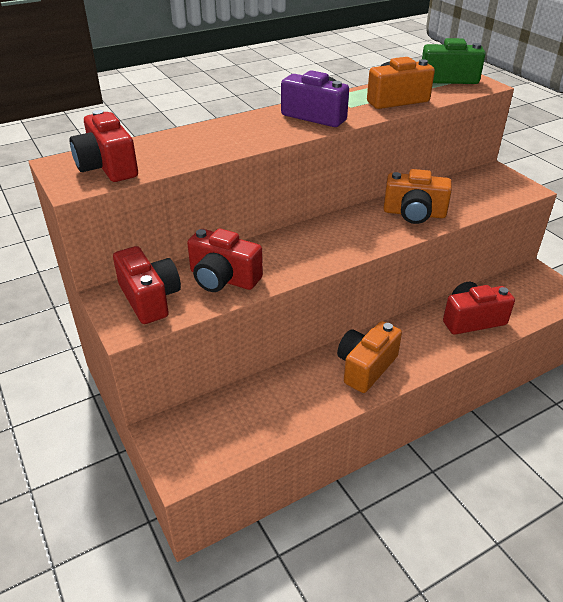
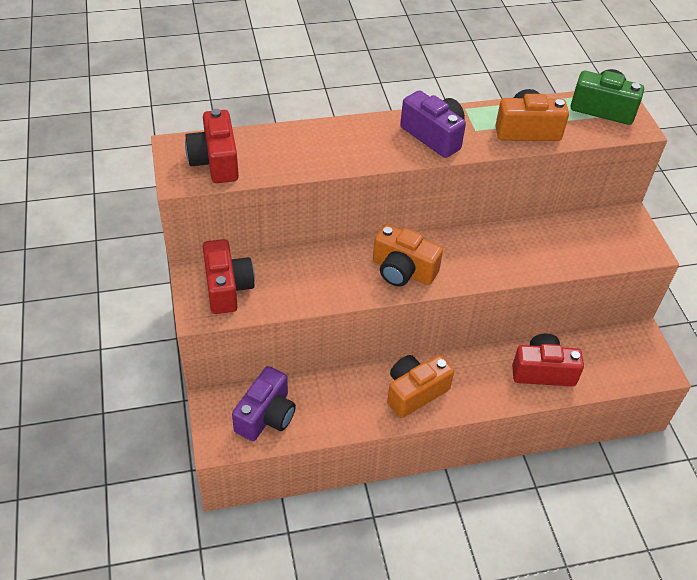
camera: 15 degrees right, 10 degrees up
red camera [187,228,263,292] -> none
orange camera [384,169,452,224] -> orange camera moved to [373,224,443,287]
none -> purple camera [232,366,296,441]

